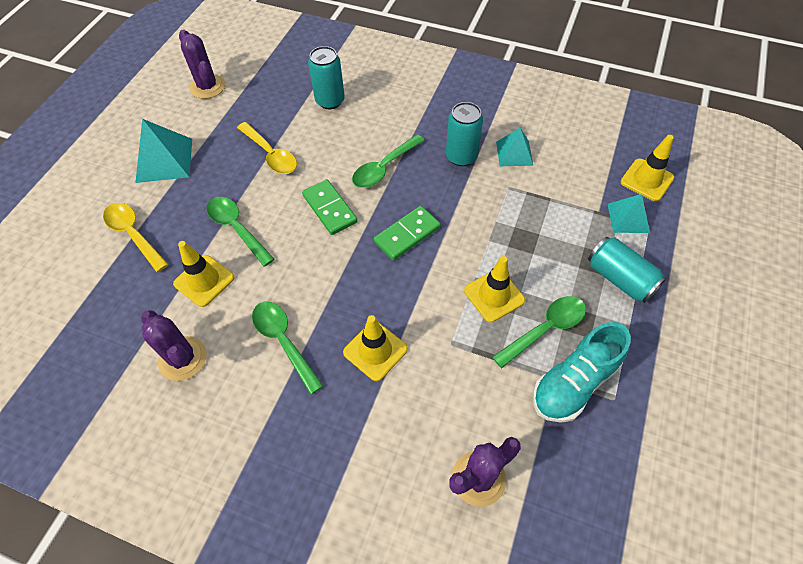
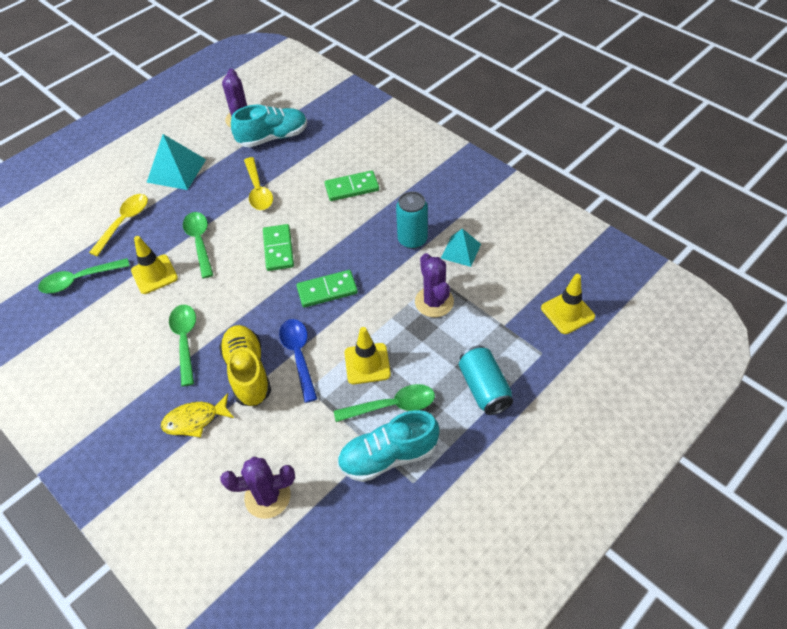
camera: 25 degrees right, 5 degrees down
yellow spoon [103,203,169,272] -> yellow spoon turned 45 degrees clockwise [89,194,148,256]
purple cactus [141,310,207,381] -> purple cactus moved to [415,253,454,317]
turquoise can [308,46,345,109] -> none
yellow traffic cone [343,315,408,381] -> yellow shoe [219,325,271,406]
green spoon [352,134,425,188] -> green spoon moved to [38,258,130,293]
turquoise pyramid [608,194,650,233] -> none
none -> yellow fish [161,393,234,437]
none -> turquoise shoe [231,105,307,147]
none -> blue spoon [279,319,317,403]
none -> green domino [324,170,379,201]

